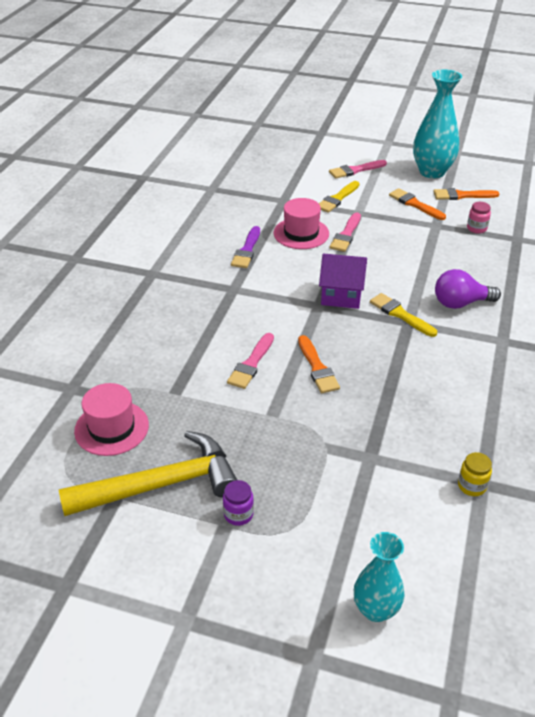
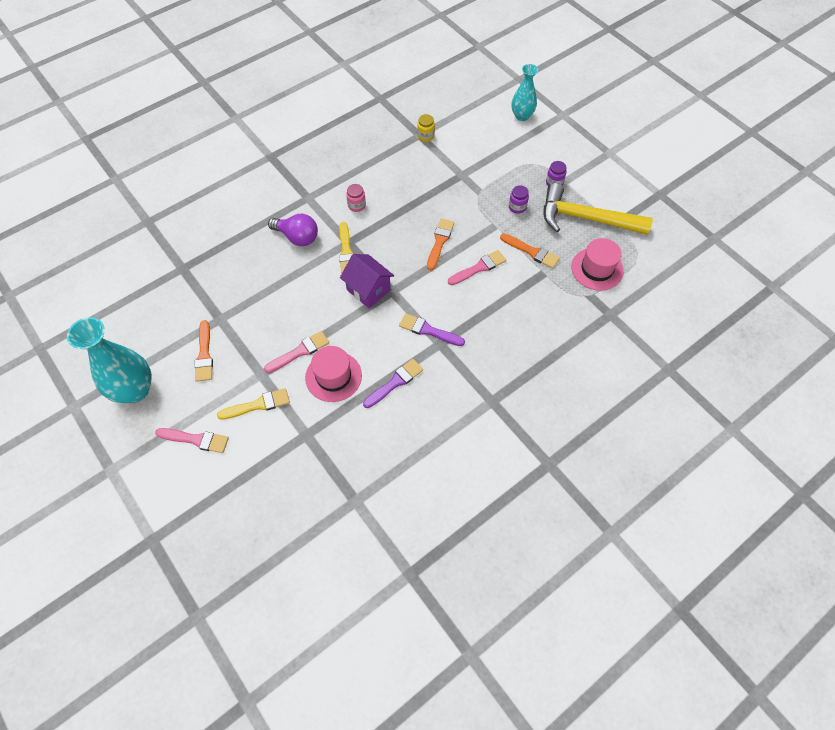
camera: 145 degrees left, 20 degrees up
orange brush [433,188,500,200] -> orange brush moved to [500,233,560,268]
pink jar [467,202,491,233] -> pink jar moved to [346,184,366,212]
none -> purple brush [399,313,465,346]
none -> purple jar [509,185,529,214]

